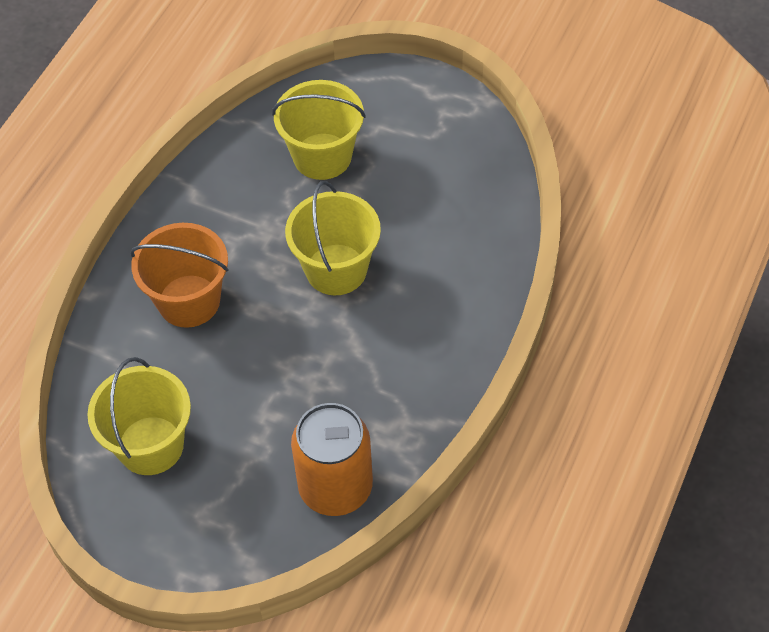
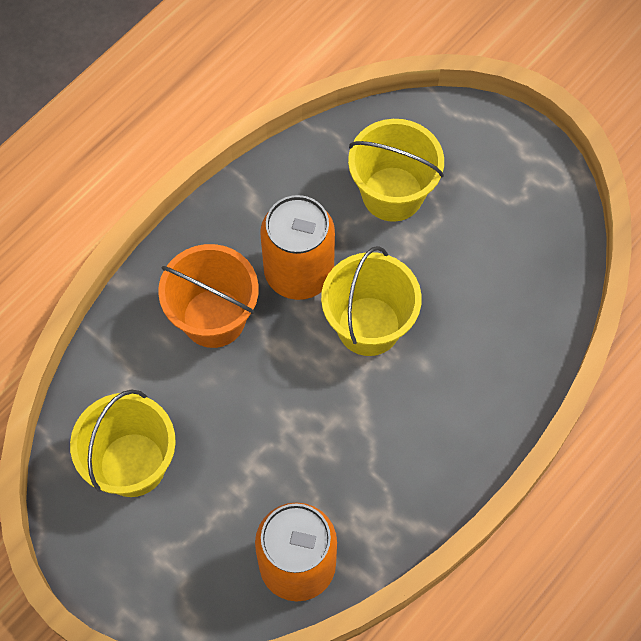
camera: 15 degrees right, 10 degrees up
none -> orange can [260,195,335,300]

